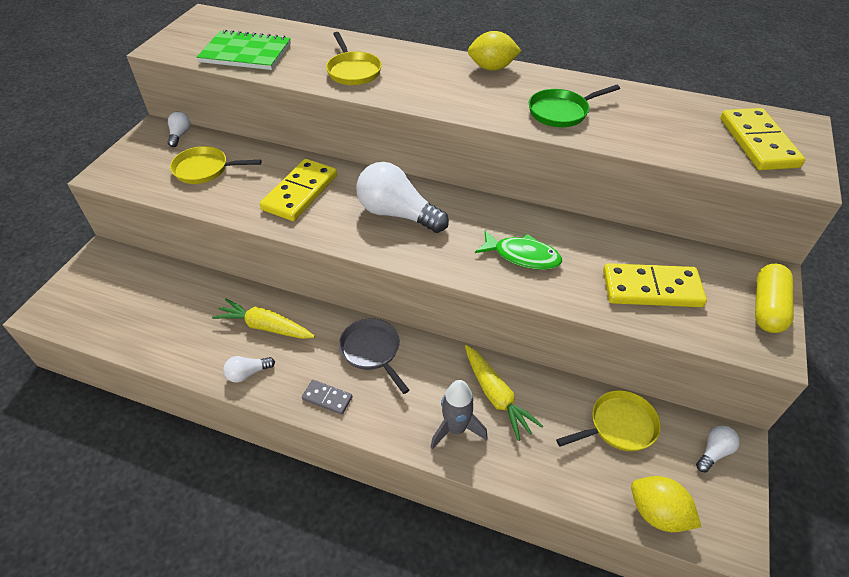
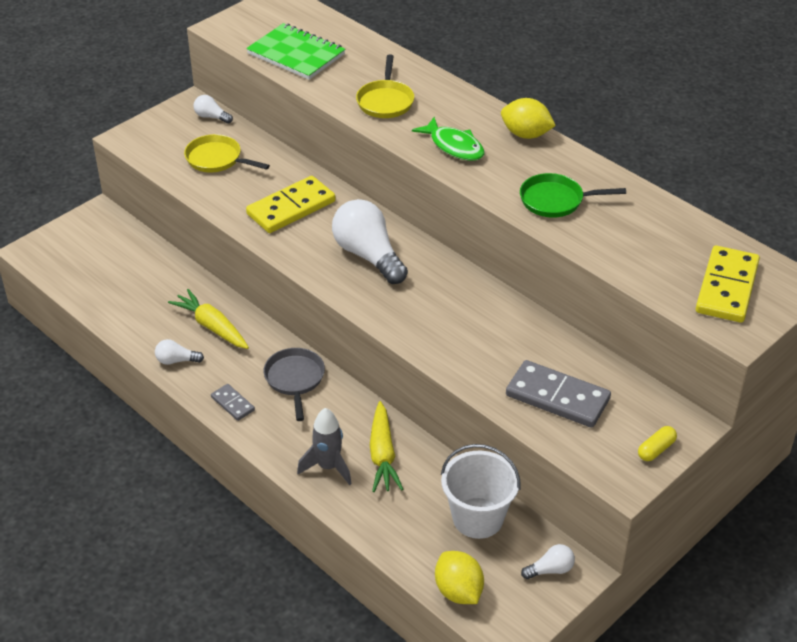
camera: 25 degrees right, 5 degrees down
white light bulb [168,111,191,147] -> white light bulb turned 90 degrees counterclockwise [193,95,233,124]
green fish [475,230,562,270] -> green fish moved to [412,117,484,161]
yellow pan [556,390,661,451] -> white bucket [441,444,520,539]
yellow domino [603,263,707,307] -> grey domino [506,360,611,428]
yellow capsule [755,264,794,333] -> yellow capsule [638,426,677,461], size x0.58

